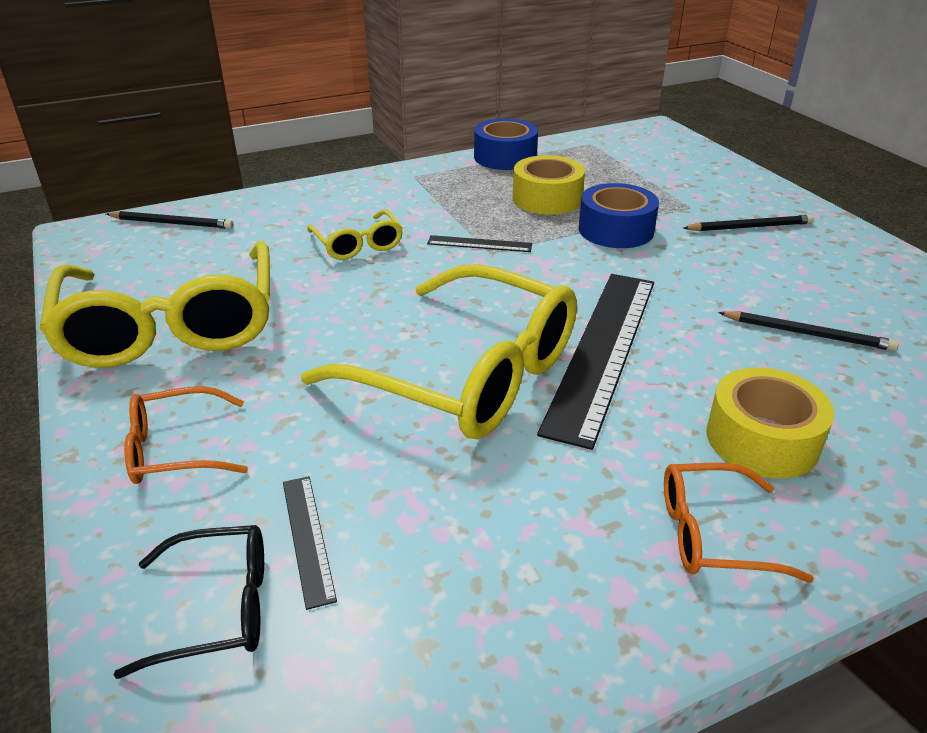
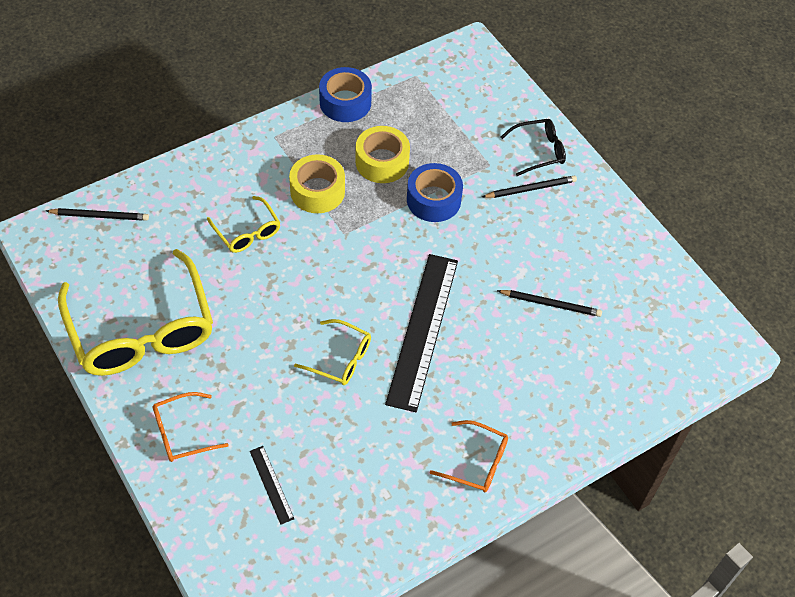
camera: 10 degrees left, 20 degrees up
black glasses [114,525,264,679] -> black glasses moved to [501,119,566,176]
yellow glasses [301,264,577,439] -> yellow glasses [294,319,371,385], size x0.47
black ruler [427,235,532,252] -> none
orange glasses [664,463,814,583] -> orange glasses turned 150 degrees counterclockwise [430,420,508,492]
yellow tape [706,367,834,478] -> yellow tape moved to [289,154,345,213]

